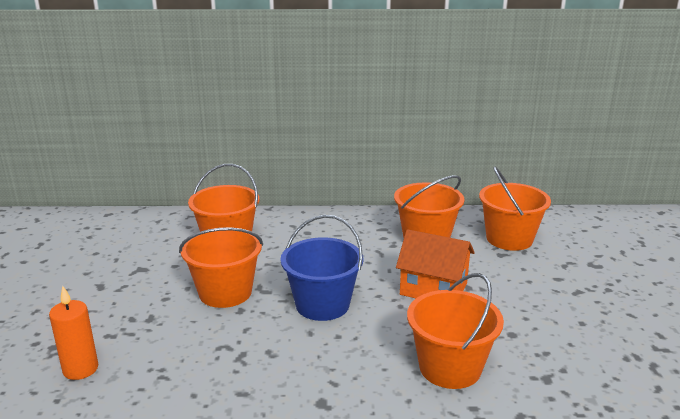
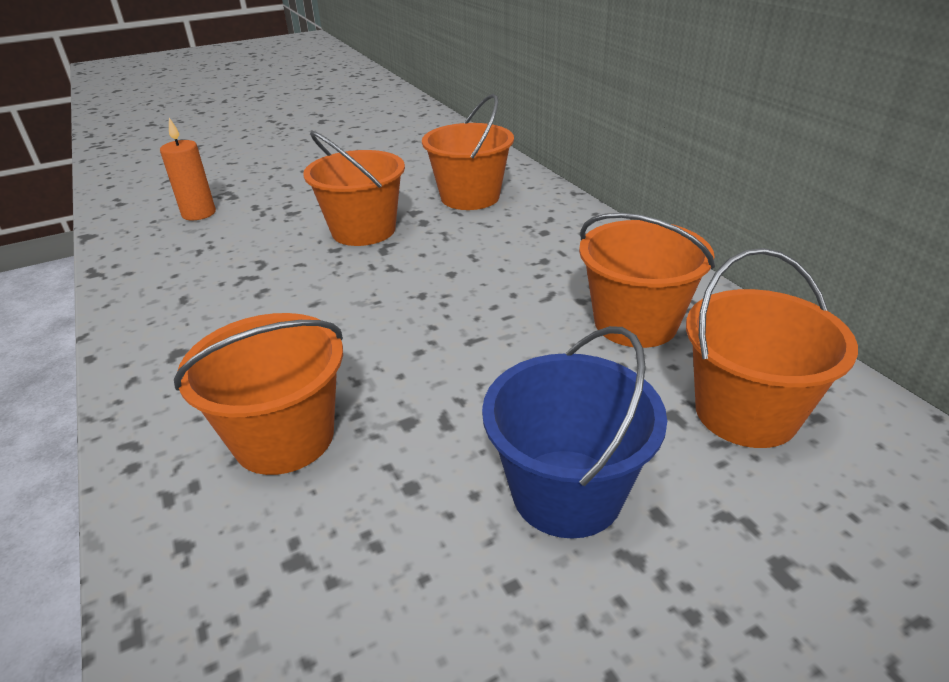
camera: 65 degrees right, 10 degrees up
blue bucket [281,215,363,321] -> blue bucket moved to [482,326,667,539]
orange house [396,229,475,298] -> none

